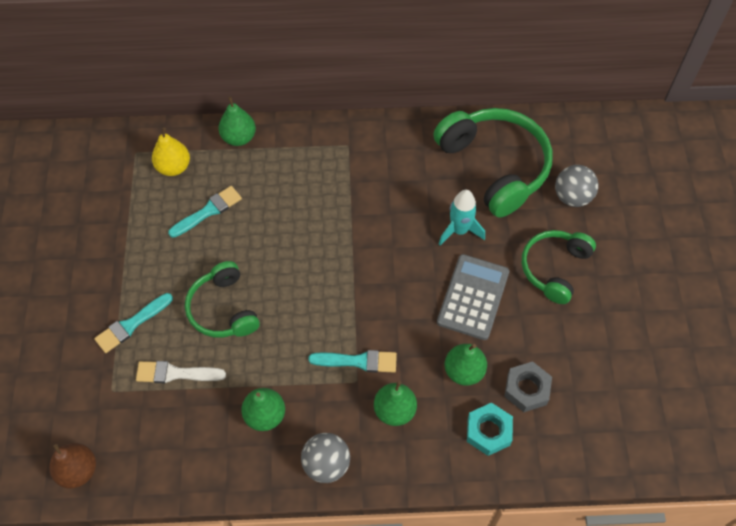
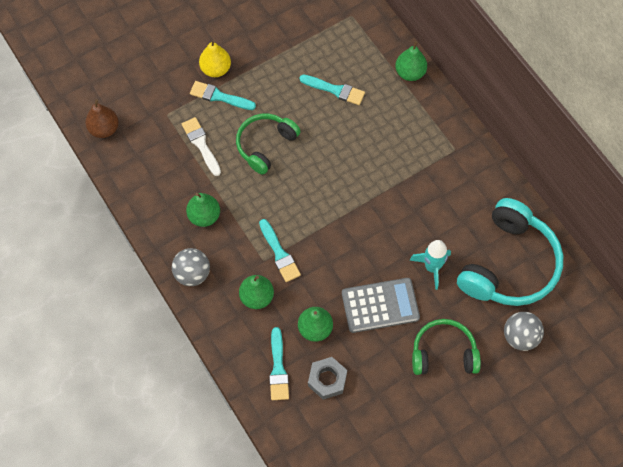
camera: 60 degrees right, 5 degrees up
yellow pear [152,128,190,176] -> yellow pear moved to [199,40,231,77]
green headphones [433,108,553,217] -> turquoise headphones [457,198,563,306]
turquoise nut [467,403,513,456] -> turquoise brush [269,327,289,400]

